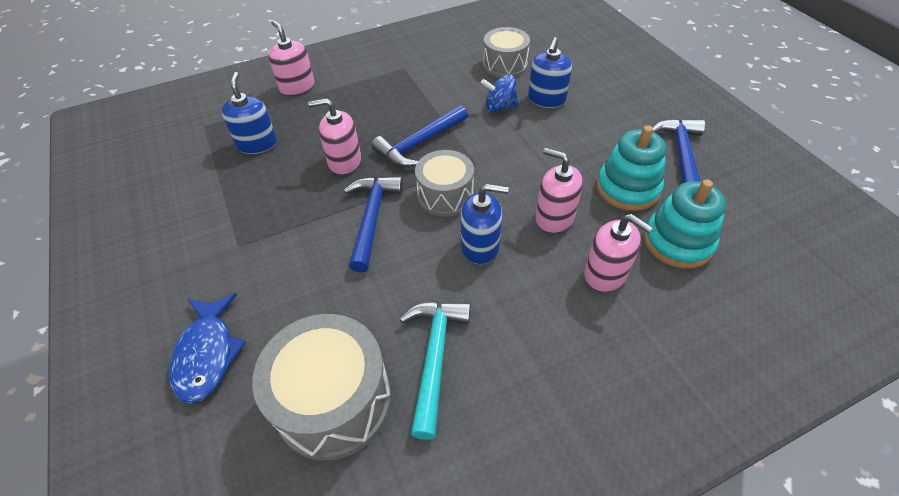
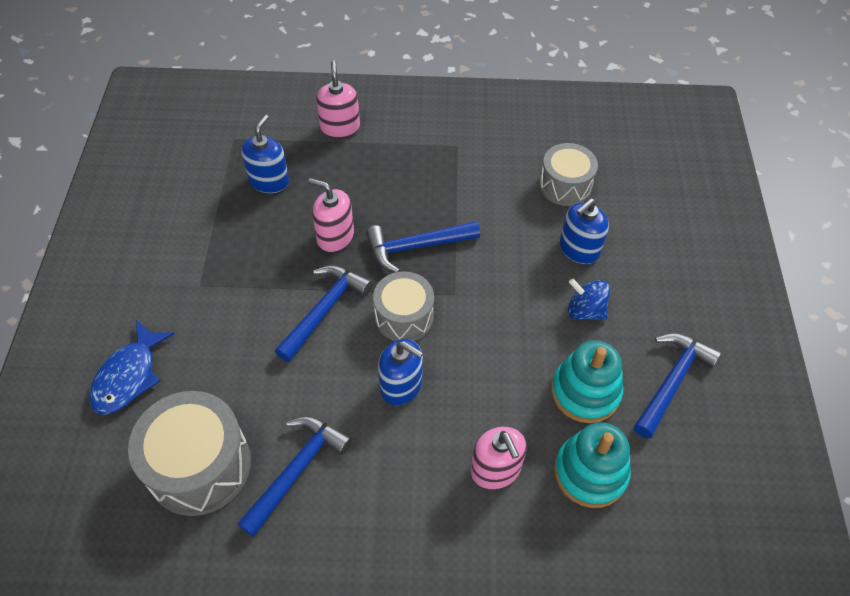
camera: 25 degrees right, 5 degrees up
turquoise hammer [399,302,471,440] -> blue hammer [237,416,352,537]
blue spinning top [481,75,519,113] -> blue spinning top moved to [568,279,610,320]
pink soap dispenser [535,148,583,233] -> none

